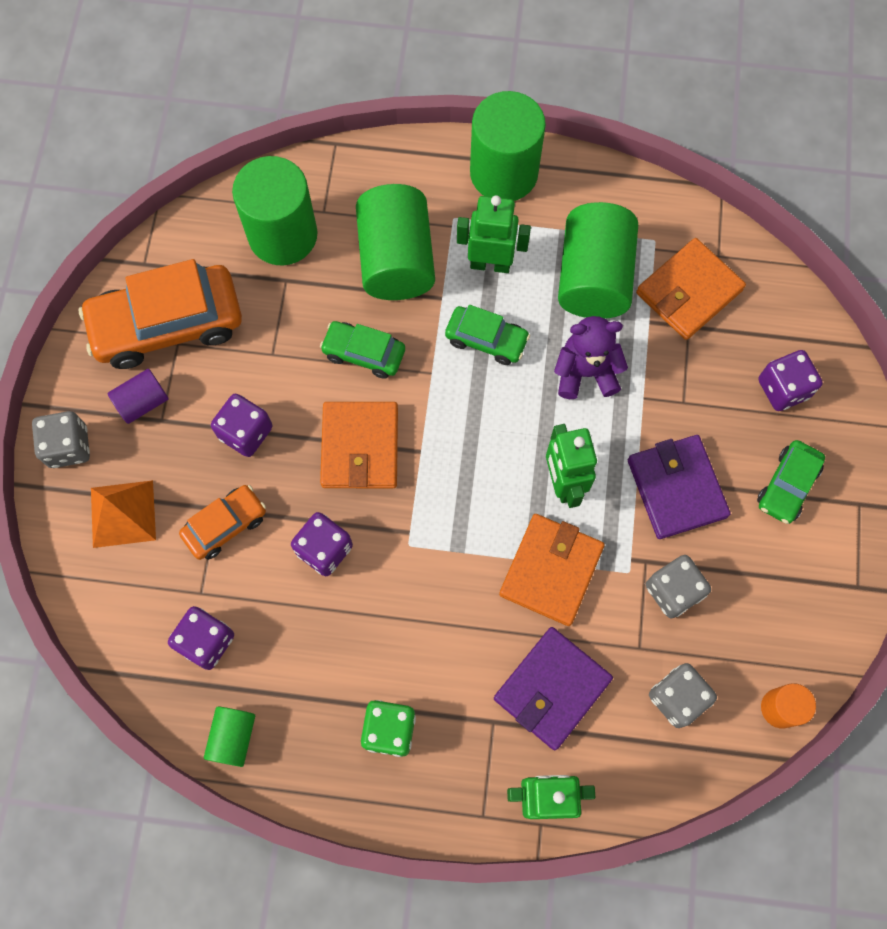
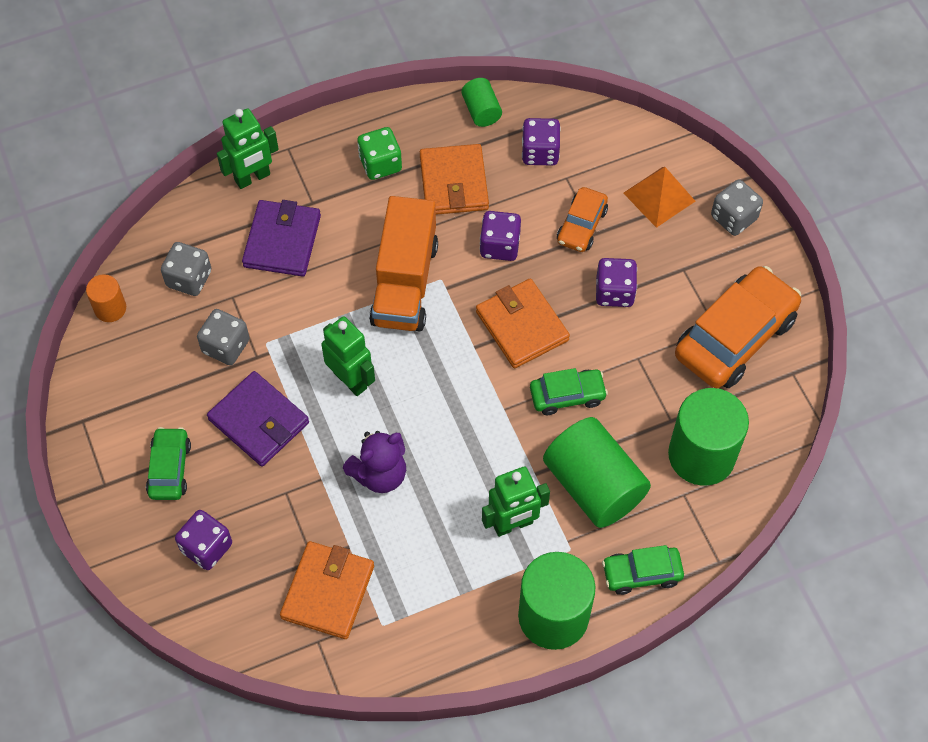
camera: 150 degrees right, 10 degrees down
purple cylinder [107,369,169,424] -> none
green car [445,305,530,365] -> green car moved to [602,545,684,595]
orange wallet [499,514,605,626] -> orange wallet moved to [420,144,489,215]
green cylinder [558,202,638,319] -> none
none -> orange truck [369,196,438,332]

